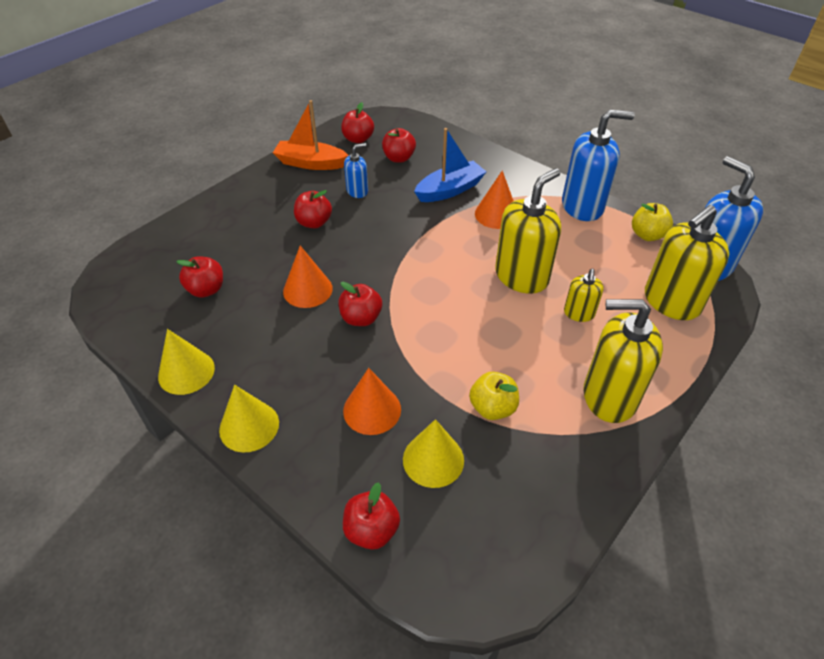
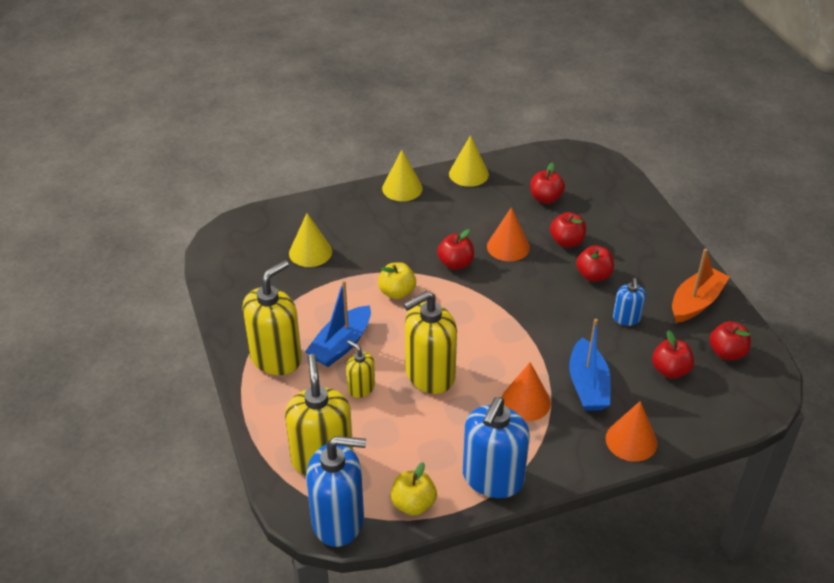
camera: 120 degrees right, 5 degrees down
orange cone [343,368,401,435] -> orange cone moved to [606,401,657,462]
red apple [343,482,400,550] -> red apple moved to [550,212,586,247]
yellow apple [469,372,519,420] -> yellow apple moved to [378,262,416,299]
yellow soap dispenser [495,168,561,294] -> yellow soap dispenser turned 75 degrees clockwise [403,291,457,394]
none -> blue boat [305,280,371,367]

